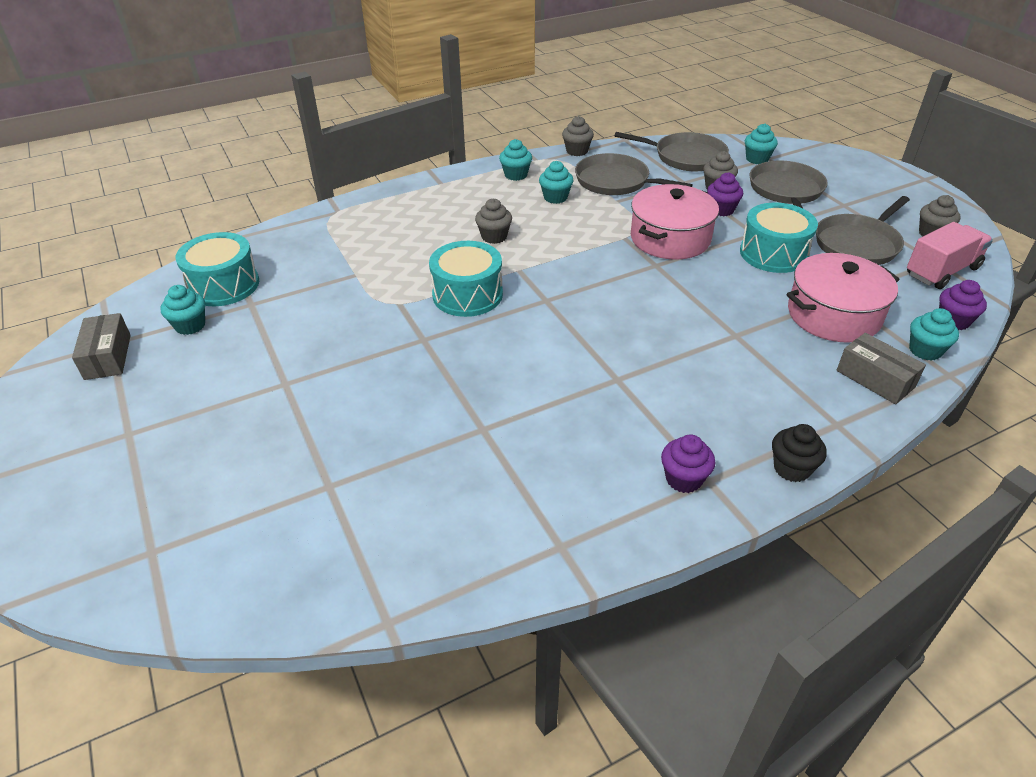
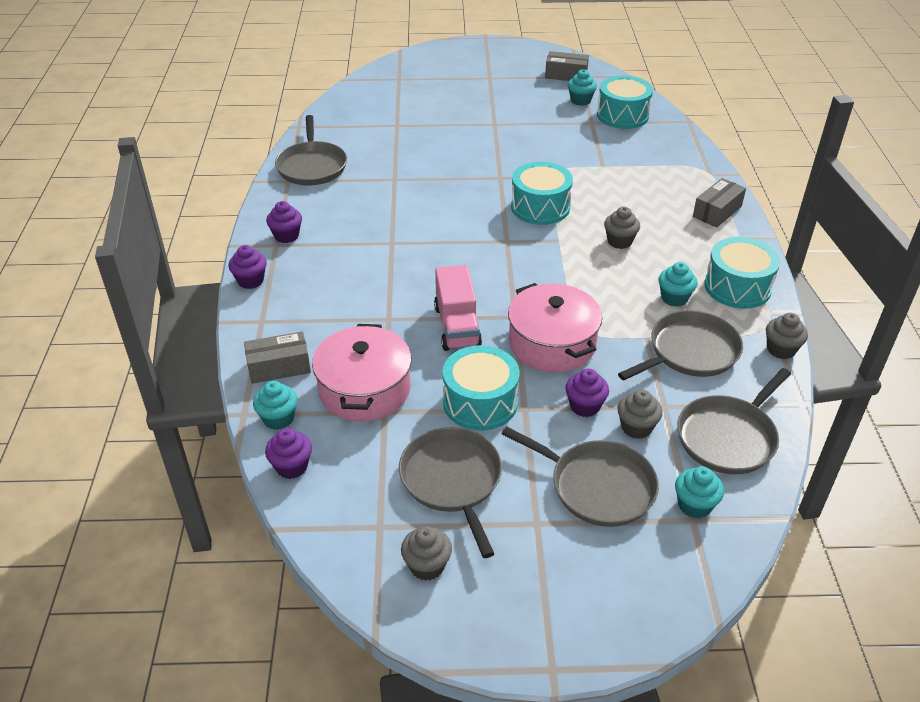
camera: 115 degrees right, 0 degrees up
turquoise cupcake [499,139,532,181] -> turquoise drum [704,237,780,309]
black cupcake [772,424,827,482] -> purple cupcake [229,245,267,289]
pink truck [907,222,993,289] -> pink truck moved to [434,265,482,351]
none -> grey pan [275,115,347,186]
none -> grey box [693,178,746,228]

